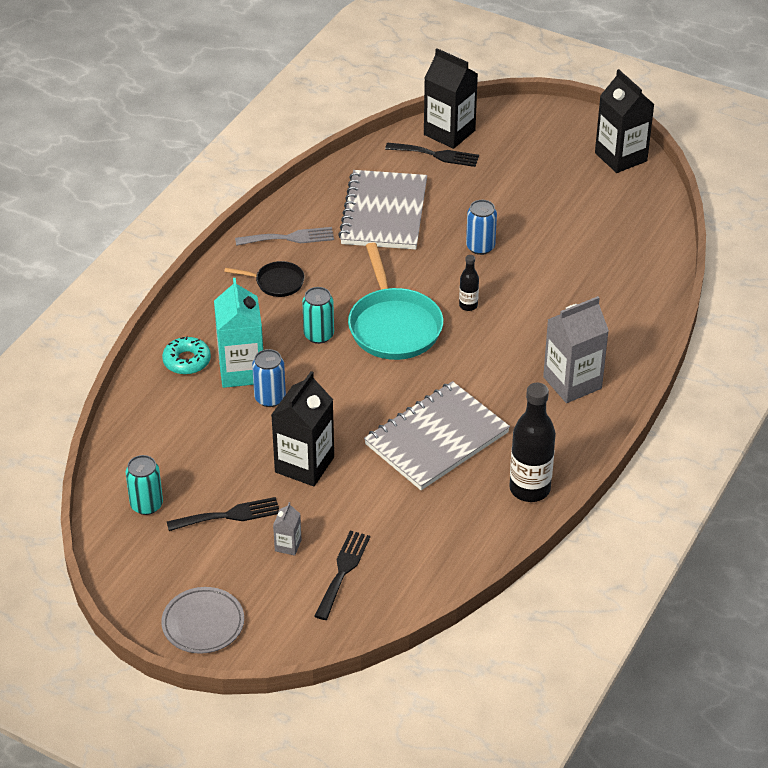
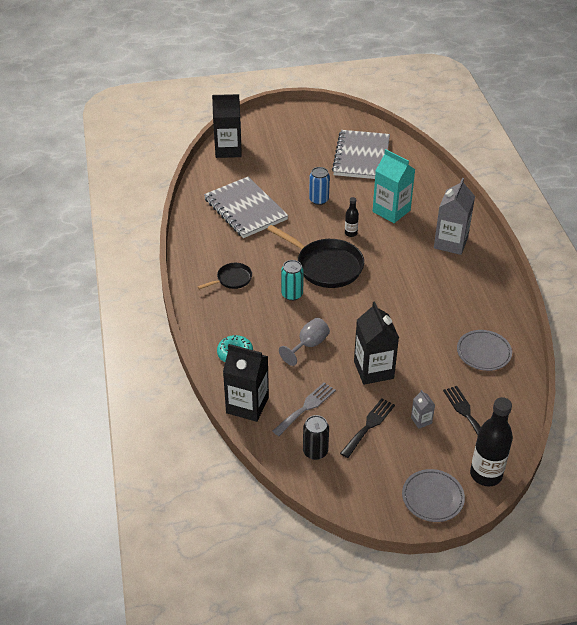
camera: 40 degrees left, 0 degrees up
turquoise can [126,455,163,515] -> black can [303,415,329,460]
turquoise carton [214,278,263,388] -> turquoise carton moved to [373,149,416,223]
grey fork [235,227,334,246] -> grey fork moved to [272,382,336,436]
blue can [252,349,286,407] -> grey goblet [279,318,330,366]
turquoise pan [348,242,443,360] -> black pan [267,225,364,288]
grey notebook [364,381,510,490] -> grey notebook moved to [332,130,390,179]
black fork [385,142,479,167] -> none
black bottle [509,383,556,502] -> black bottle moved to [470,397,513,486]
black carton [595,69,655,173] -> black carton moved to [223,344,269,422]
none -> grey plate [457,330,512,371]

